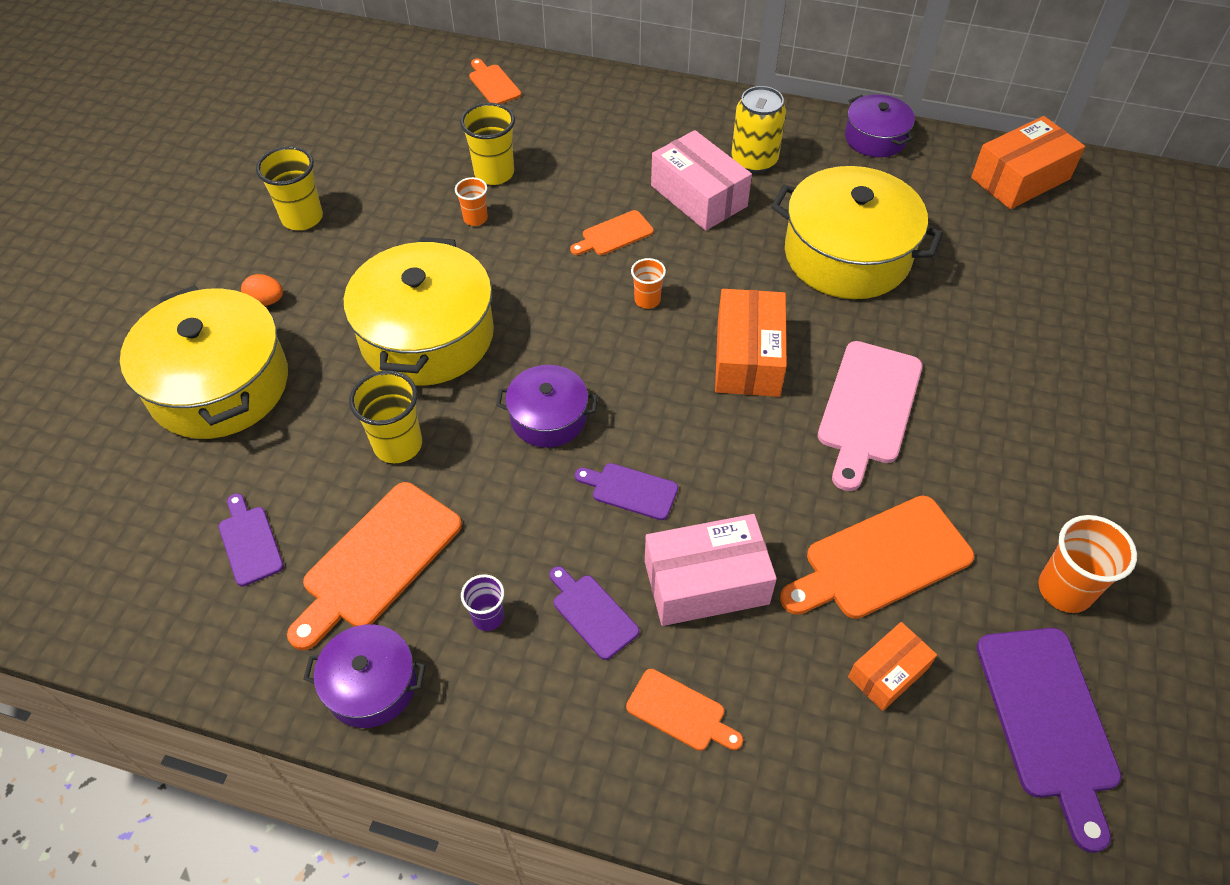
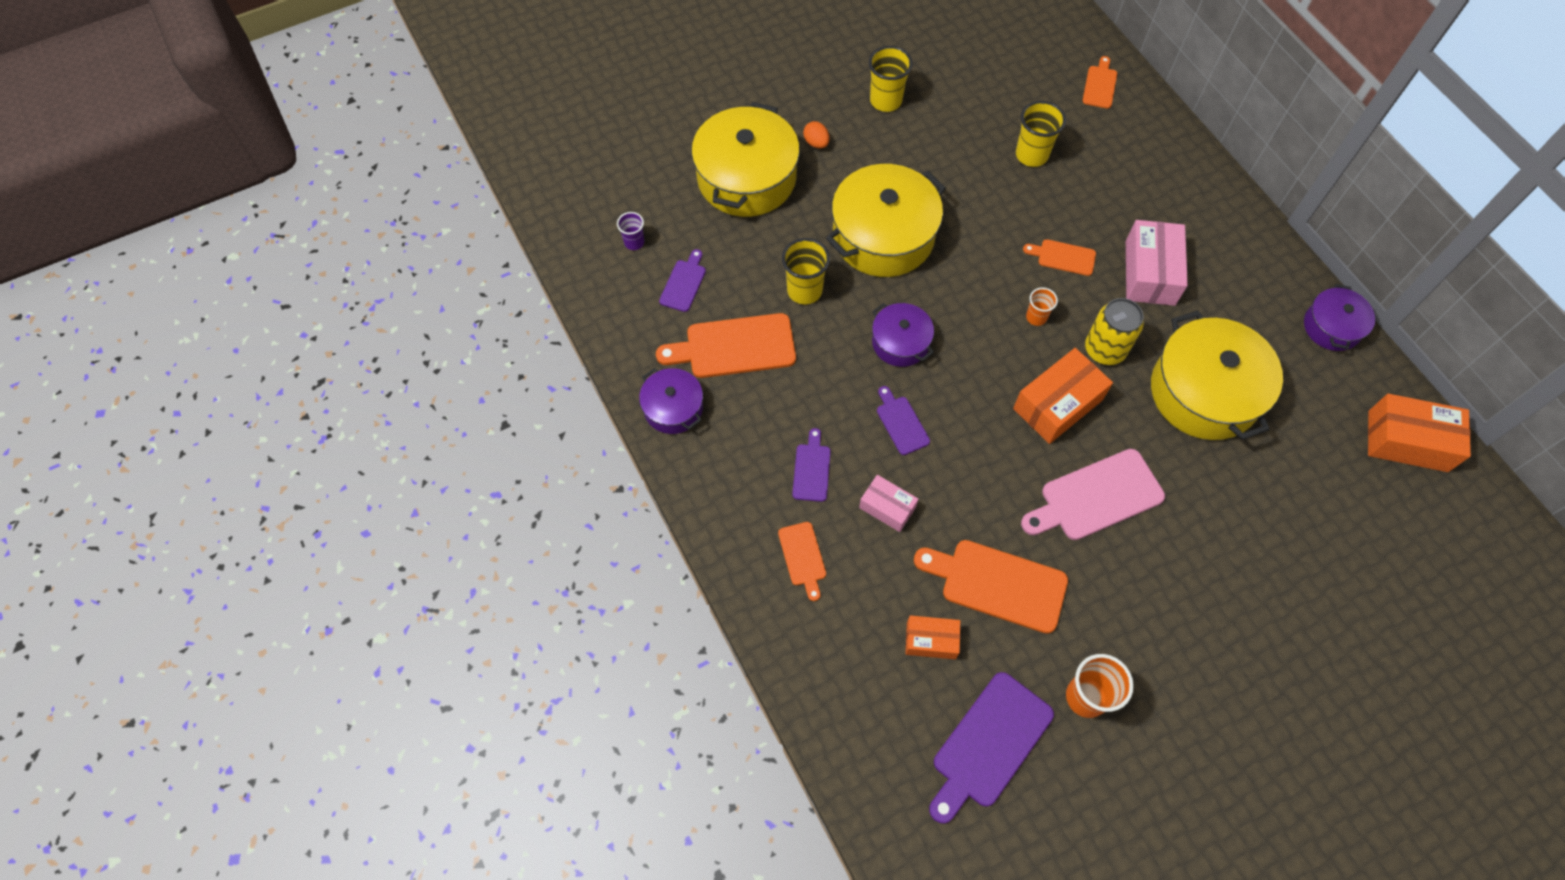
camera: 45 degrees right, 10 degrees up
orange cup [455,177,488,226] -> none
purple cup [461,574,504,631] -> purple cup moved to [617,212,644,250]
pink box [645,514,777,626] -> pink box [859,475,918,532], size x0.59
yellow can [732,86,786,173] -> yellow can moved to [1085,298,1144,365]

